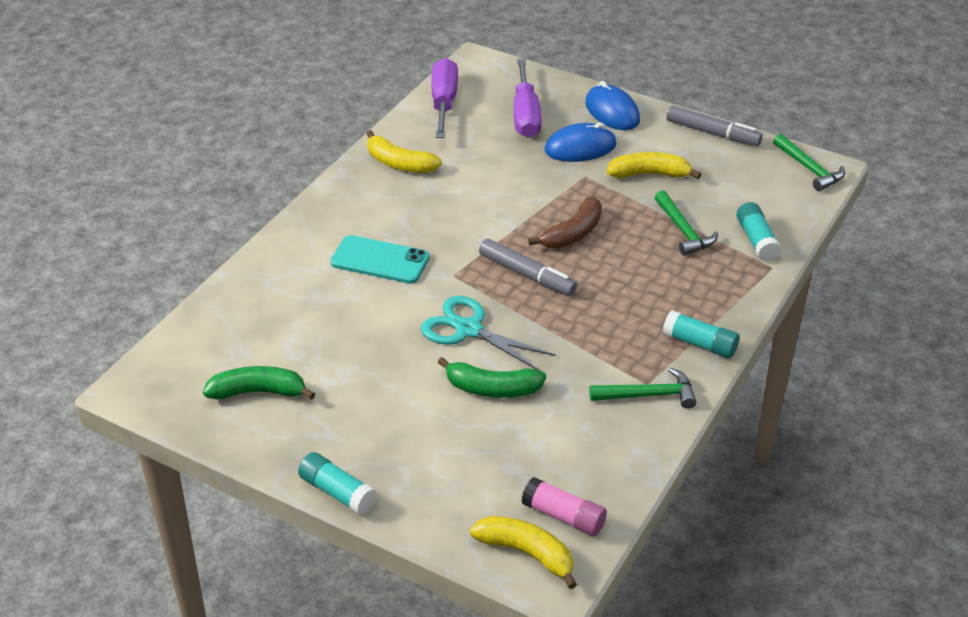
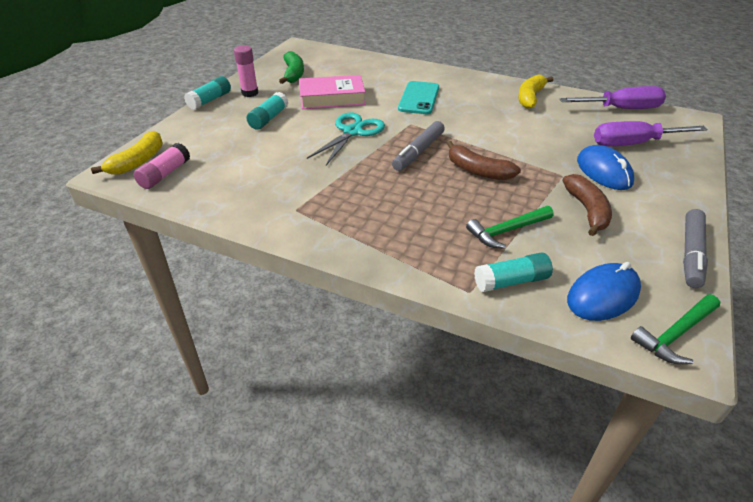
camera: 85 degrees right, 0 degrees up
green banana [438,357,546,398] -> none
blue mouse [585,81,640,130] -> blue mouse moved to [567,262,641,321]
green hammer [589,368,697,409] -> none
yellow banana [607,152,701,179] -> brown banana [563,174,612,236]
turquoise glue stick [663,310,740,359] -> turquoise glue stick moved to [246,92,288,130]
none -> pink glue stick [234,45,258,97]
none -> pink book [299,75,366,109]

